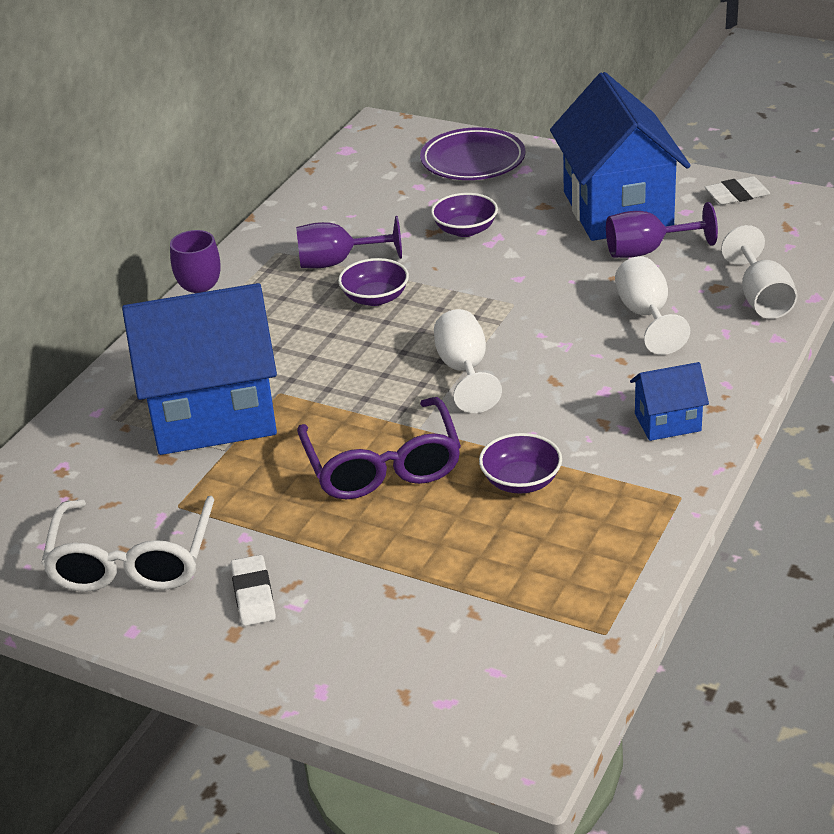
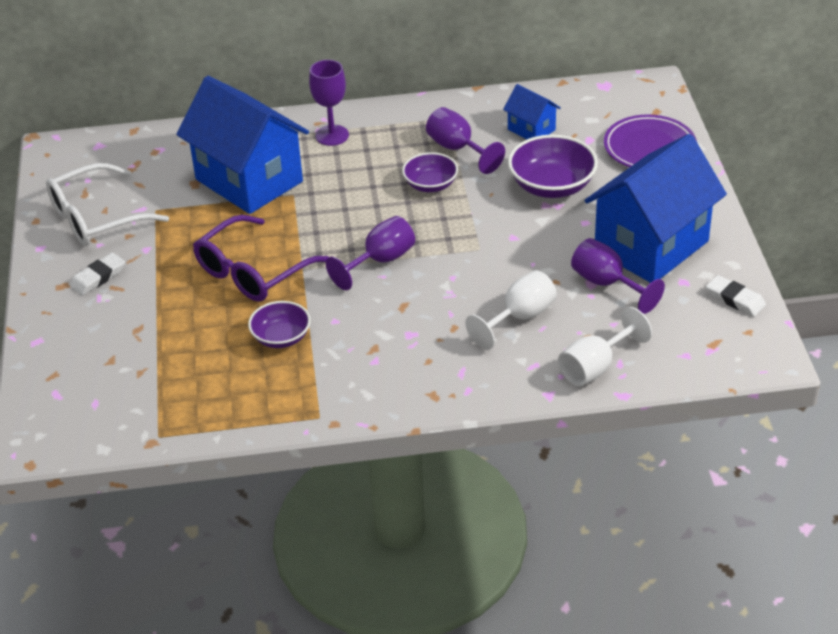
camera: 55 degrees right, 5 degrees up
purple bowl [431,193,498,237] -> purple bowl [508,135,598,198], size x1.58
white goblet [434,309,502,413] -> purple goblet [326,216,415,290]
blue house [630,362,709,441] -> blue house moved to [503,84,561,139]

